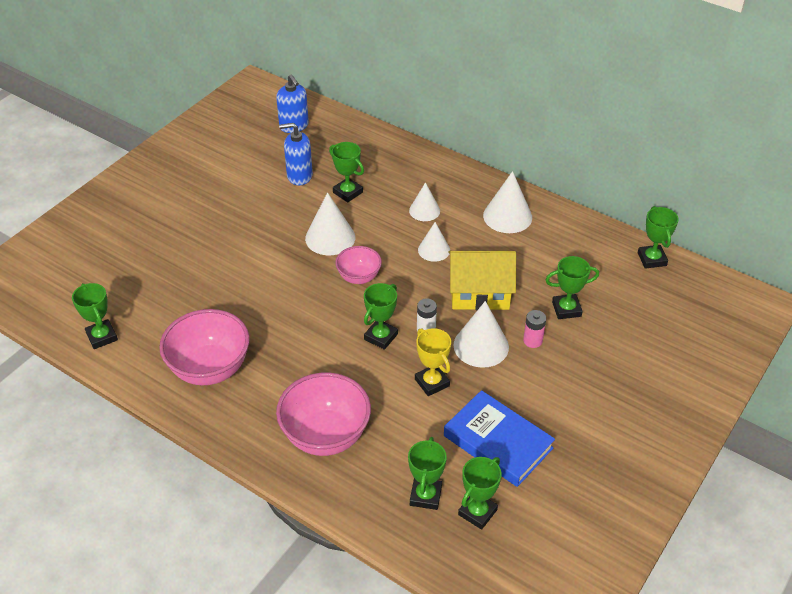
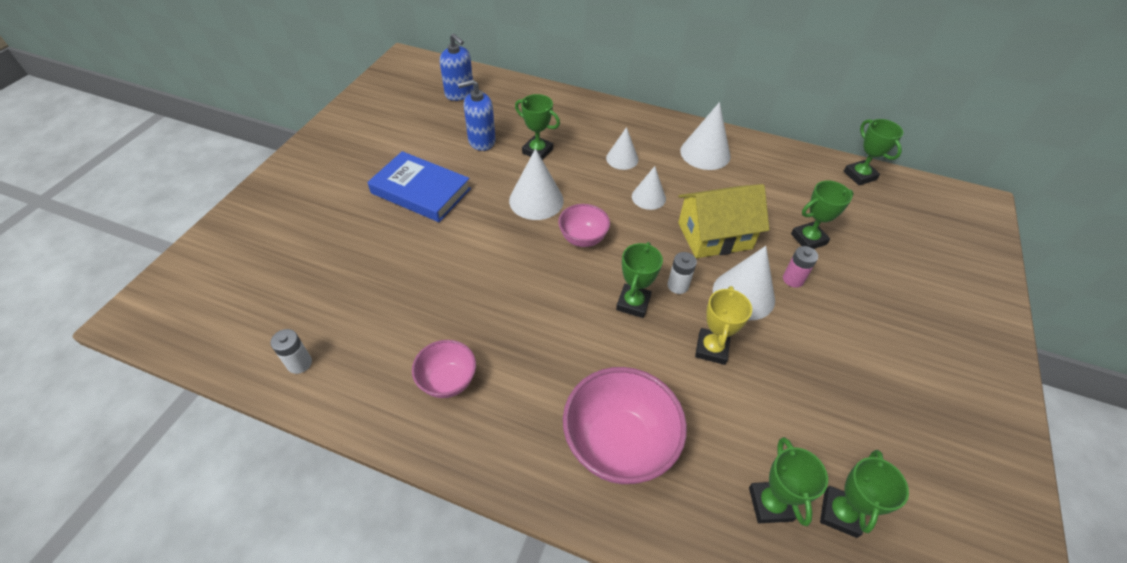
camera: 15 degrees left, 5 degrees up
green trophy [72,283,118,349] -> white battery [270,329,312,374]
pink bowl [159,309,249,385] -> pink bowl [412,340,476,398], size x0.57
yellow trophy [415,328,451,396] -> yellow trophy turned 60 degrees clockwise [695,286,752,365]
blue book [444,390,555,487] -> blue book moved to [367,151,471,222]

